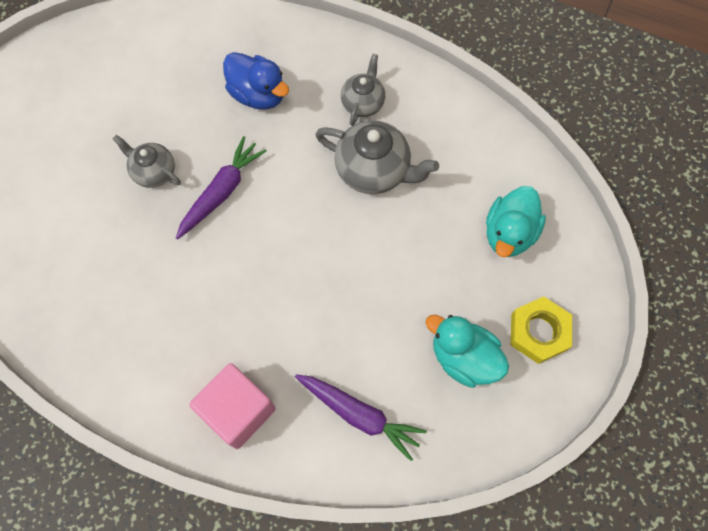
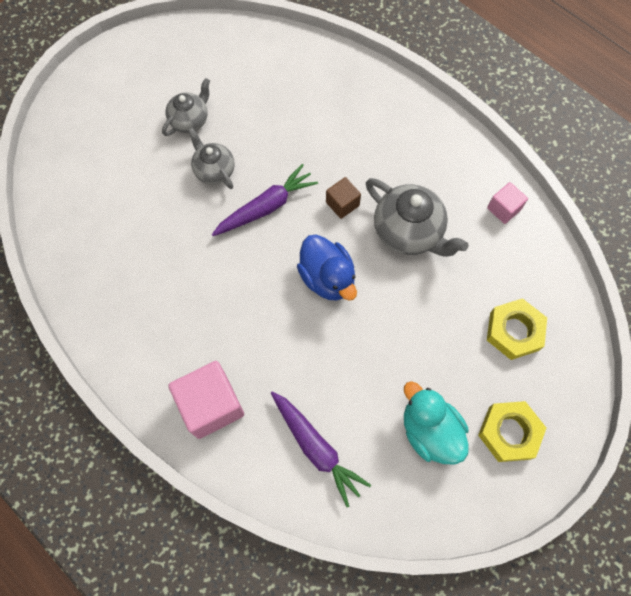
camera: 20 degrees right, 0 degrees up
blue duck [223,52,289,110] -> blue duck moved to [297,235,357,301]
grey teapot [341,54,385,126] -> grey teapot moved to [162,78,210,136]
turquoise duck [486,186,546,257] -> yellow nut [487,298,547,360]
none -> brown cube [326,177,361,219]
none -> pink cube [487,182,528,224]

